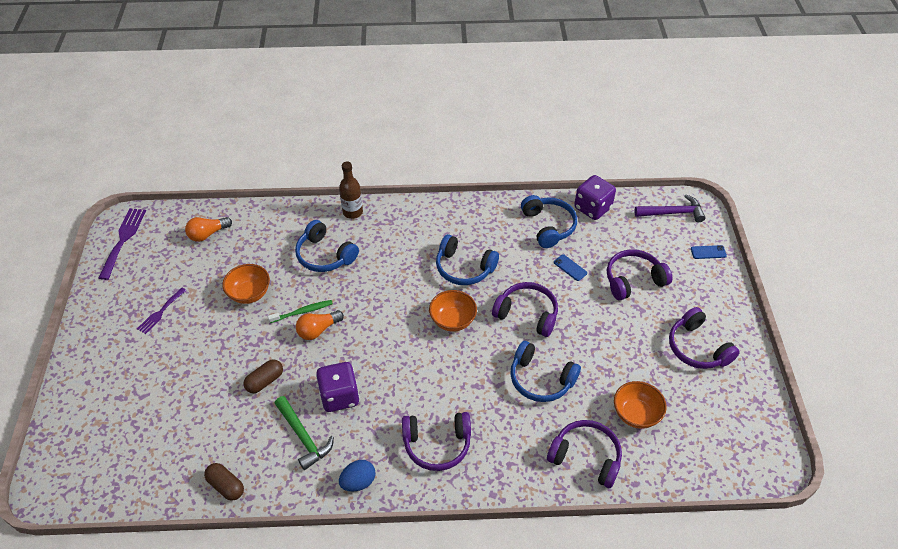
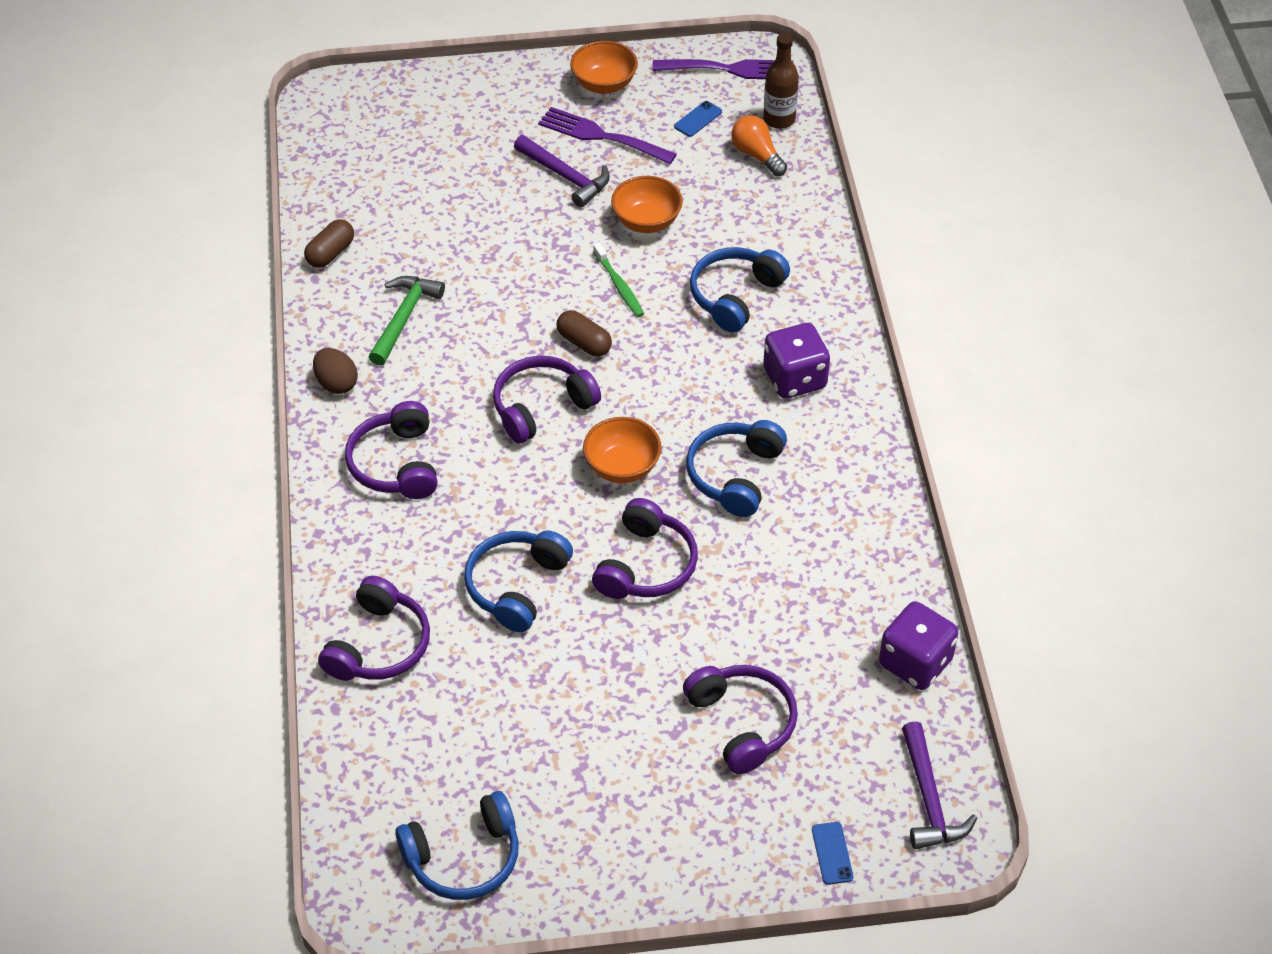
camera: 85 degrees right, 0 degrees up
purple fork [137,288,187,334] -> purple fork [538,107,677,164], size x1.62
brown capsule [243,359,283,393] -> brown capsule moved to [557,310,612,357]
green hammer [274,396,334,470] -> green hammer turned 150 degrees clockwise [369,276,445,366]
orange light bulb [296,310,344,340] -> none
purple dice [316,362,359,412] -> purple dice moved to [763,323,830,399]
brown bottle [339,161,363,219] -> brown bottle moved to [763,33,799,129]
blue egg [339,460,375,492] -> brown egg [313,348,358,394]
blue headphones [521,195,577,248] -> blue headphones moved to [395,791,519,900]
blue phone [554,254,587,281] -> blue phone moved to [674,101,722,137]
orange bowl [614,381,667,429] -> orange bowl moved to [570,41,638,94]
purple headphones [669,307,740,369] -> purple headphones moved to [493,356,601,444]
none -> purple hammer [514,135,610,207]

